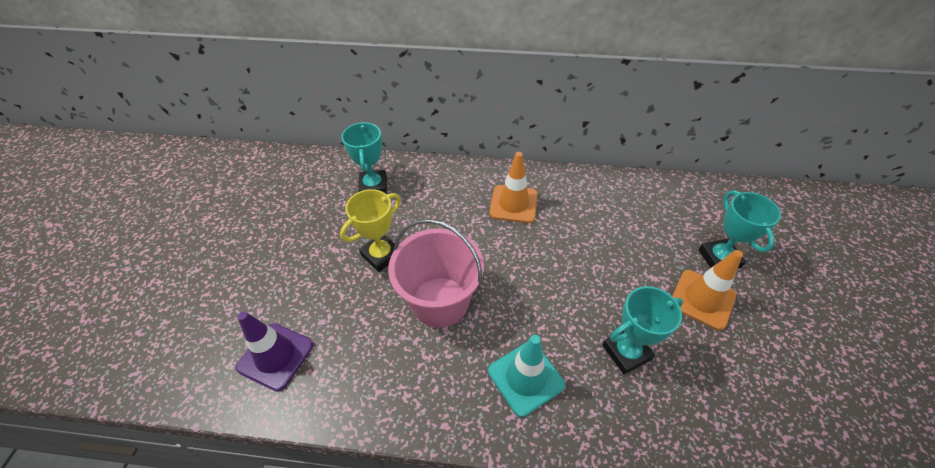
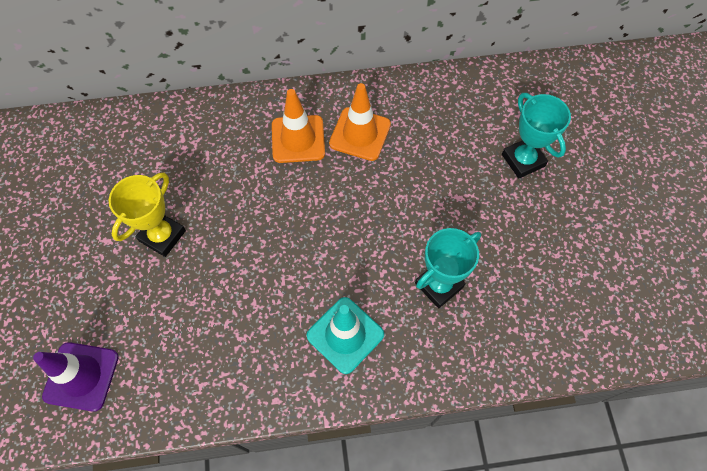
camera: 15 degrees left, 15 degrees up
turquoise trophy [341,122,387,194] -> none
pink bucket [388,219,484,328] -> none
orange traffic cone [672,250,743,330] -> orange traffic cone moved to [329,83,391,161]

